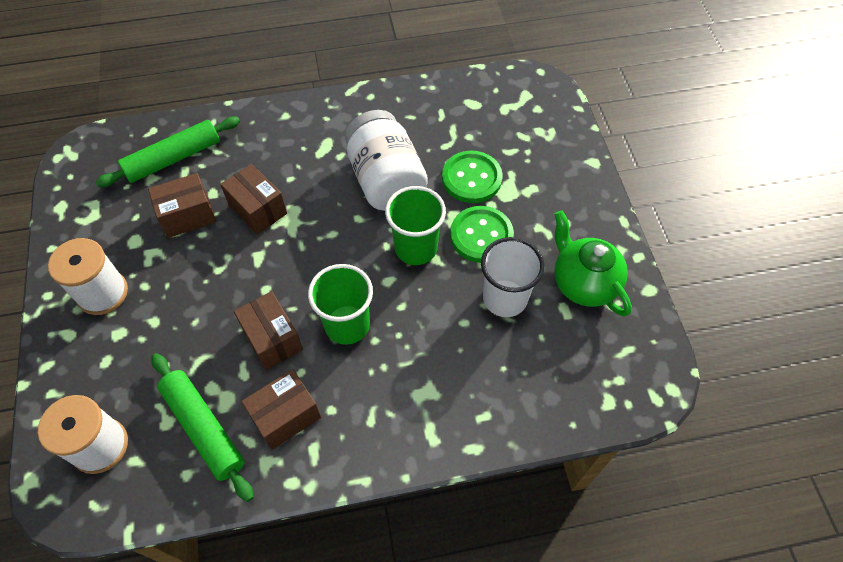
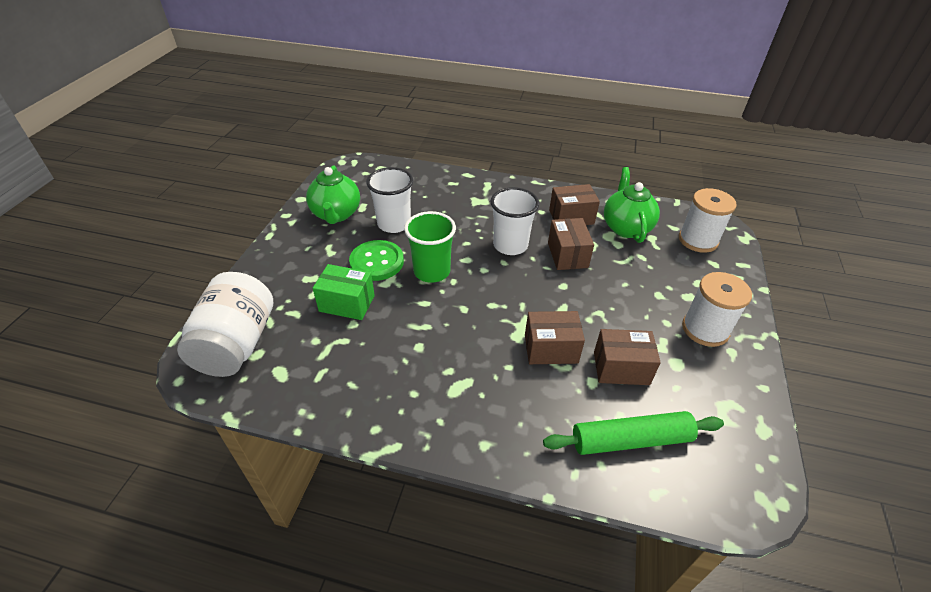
camera: 155 degrees left, 15 degrees down
green rolling pin [151,353,253,502] -> green teapot [604,167,660,243]
brown box [220,164,287,234] -> brown box turned 75 degrees counterclockwise [525,311,585,364]
green cup [308,264,373,345] -> white cup [490,187,539,255]
white jar [345,110,428,211] -> white jar moved to [177,272,273,377]
green button [442,151,503,203] -> green box [313,264,375,320]

